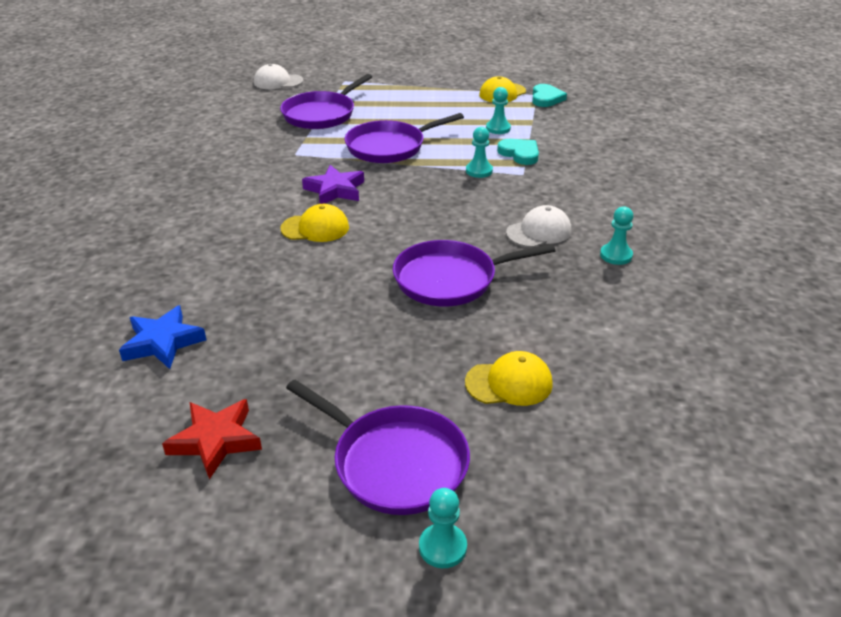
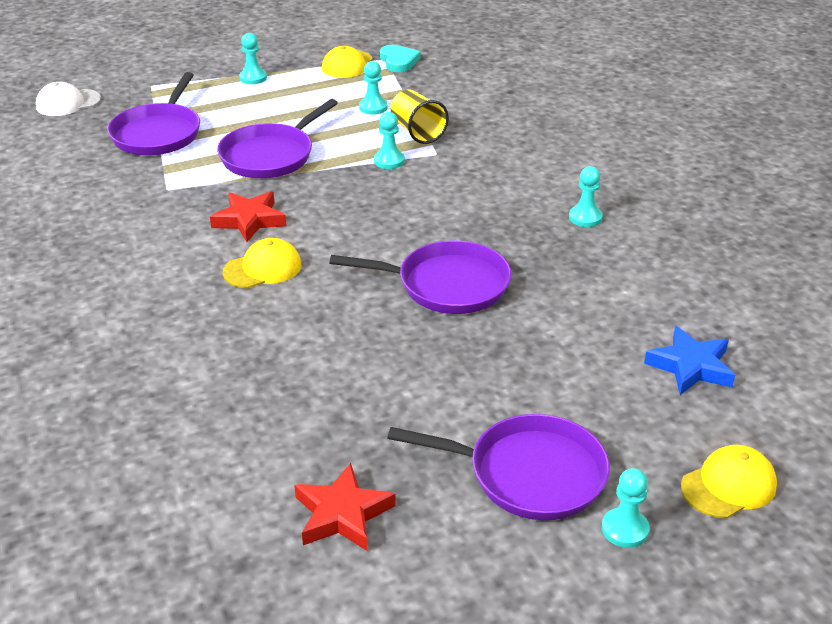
camera: 25 degrees left, 0 degrees up
blue star [119,305,206,369] -> blue star moved to [644,326,735,395]
purple star [302,165,364,204] -> red star [210,191,286,242]
purple pan [393,240,555,306] -> purple pan turned 135 degrees counterclockwise [329,240,512,314]
yellow cap [465,351,553,406] -> yellow cap moved to [681,445,777,518]
turquoise heart [497,139,539,165] -> yellow cup [391,90,449,144]
white cap [506,205,571,248] -> none
none -> turquoise pawn [239,33,267,84]

